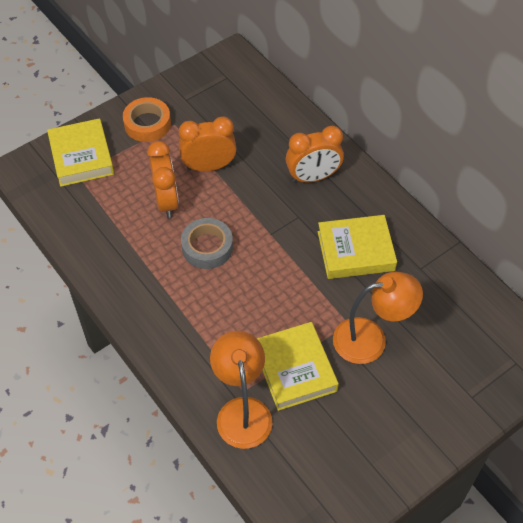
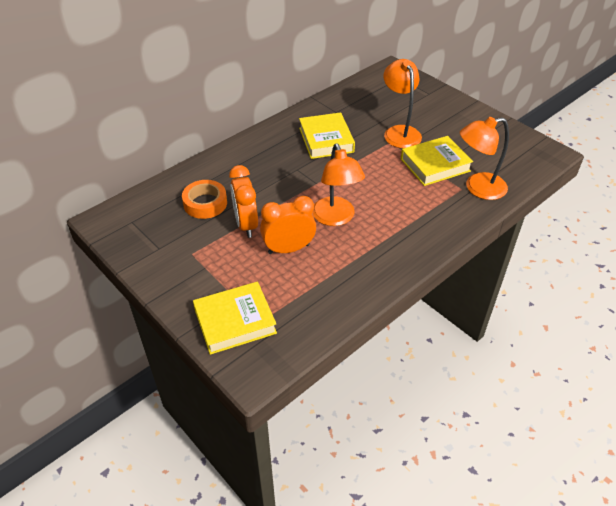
camera: 95 degrees left, 10 degrees down
orange tape [123,97,171,142] -> orange tape moved to [182,180,227,219]
grey tape [181,218,233,269] -> orange lamp [312,144,365,226]
orange clock [286,126,344,183] -> none

